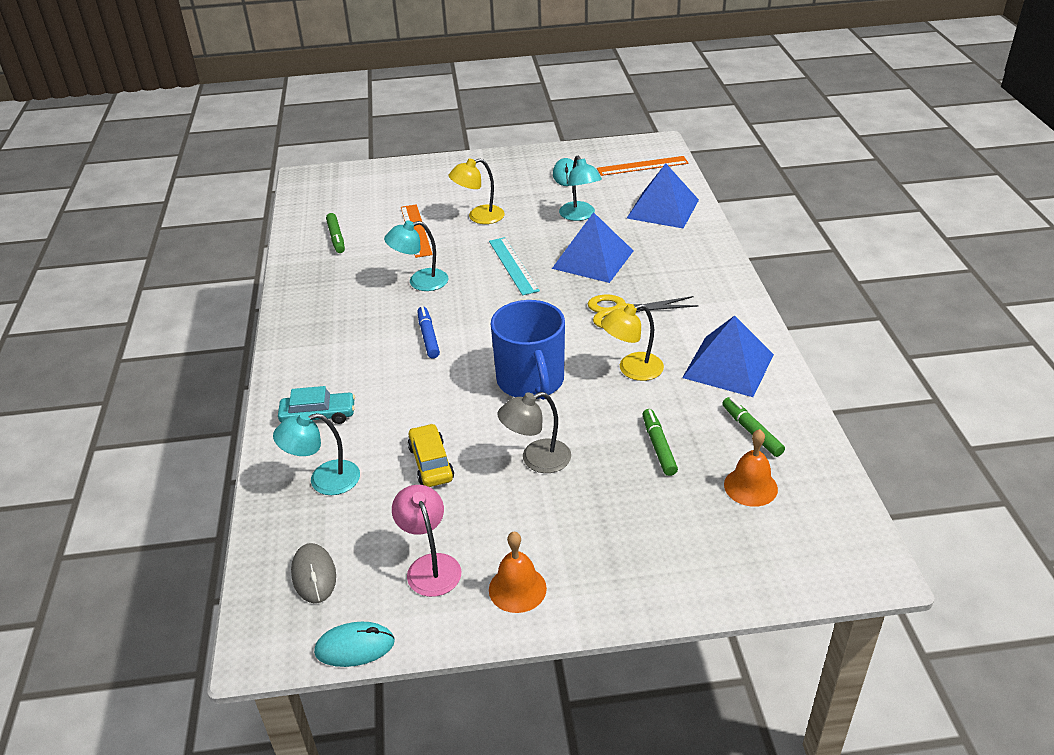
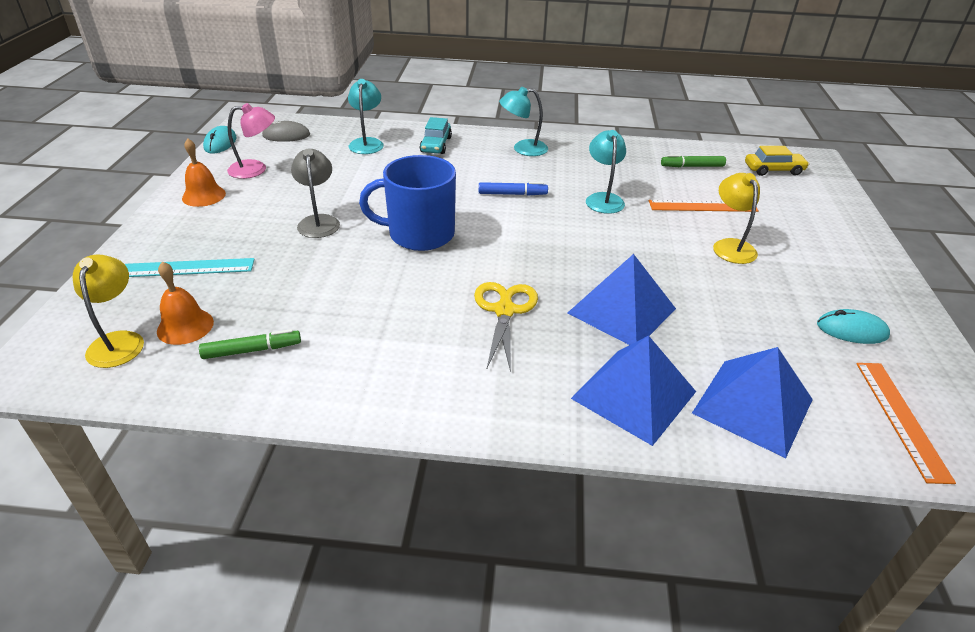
camera: 100 degrees right, 0 degrees up
yellow car [408,424,454,487] -> yellow car moved to [745,146,809,176]
turquoise ruler [489,237,540,295] -> turquoise ruler moved to [125,258,255,277]
turquoise lamp [559,156,602,221] -> turquoise lamp moved to [499,87,548,156]
yellow lamp [601,304,664,381] -> yellow lamp moved to [73,255,144,368]
green marker [642,409,678,476] -> none
blue pyramid [682,315,774,397] -> blue pyramid moved to [571,336,696,446]

